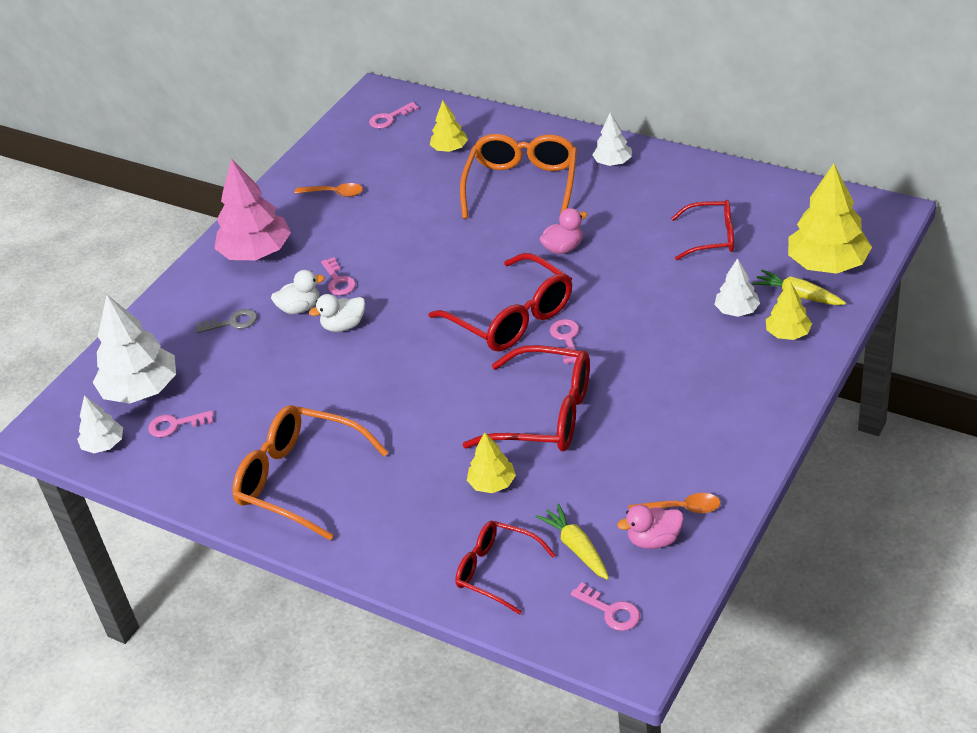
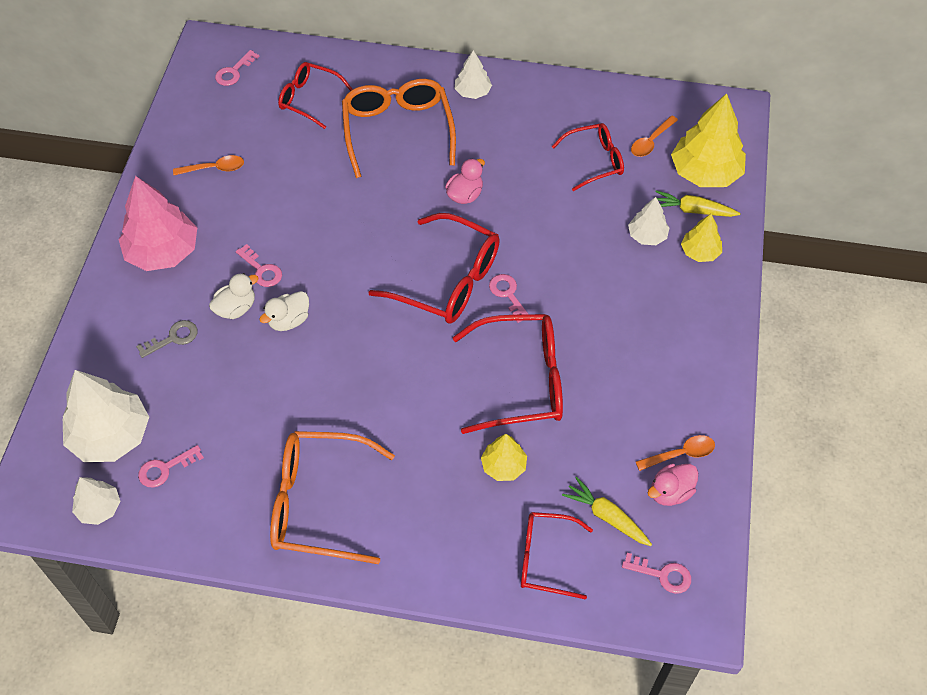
camera: 25 degrees left, 15 degrees up
yellow tree [430,100,468,152] -> red glasses [278,62,352,129]
none -> orange spoon [631,116,678,157]

